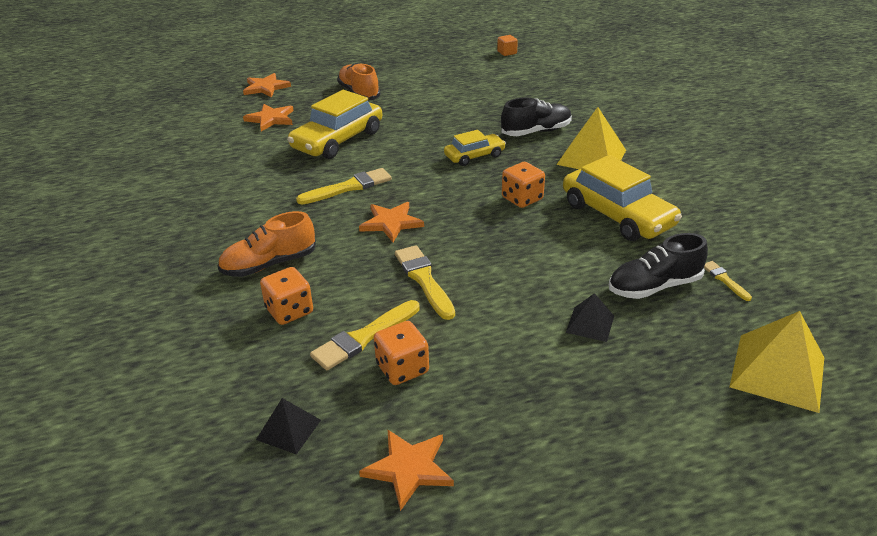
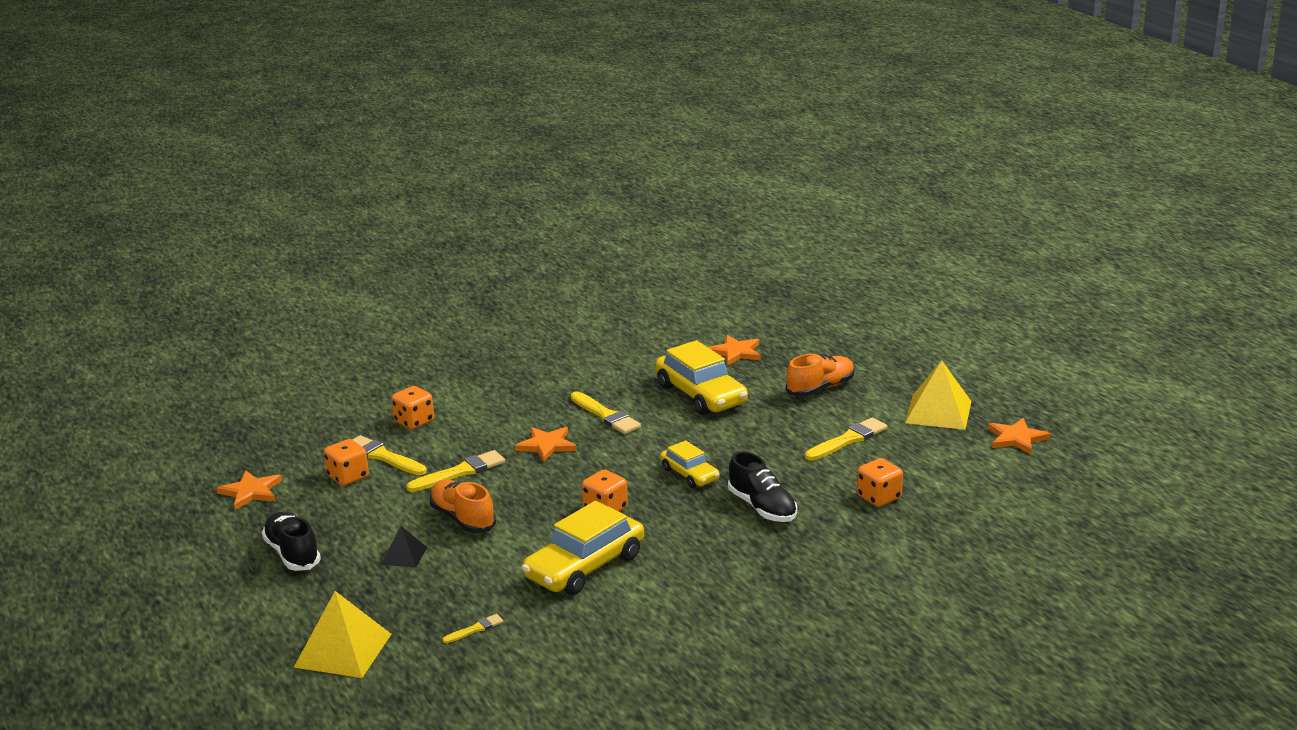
camera: 80 degrees right, 10 degrees down
orange shoe [218,211,316,277] -> orange shoe moved to [430,480,496,533]
orange star [243,73,291,98] -> orange star moved to [988,418,1051,454]
black pyramid [256,398,321,455] -> none
yellow car [287,90,382,159] -> yellow car turned 150 degrees counterclockwise [655,340,748,415]
orange cube [497,35,518,56] -> none
yellow pyramid [556,107,626,169] -> yellow pyramid moved to [905,360,972,430]
black shoe [609,233,708,299] -> black shoe moved to [262,512,321,571]
none -> yellow brush [805,417,888,461]
none -> orange dice [857,458,903,507]

